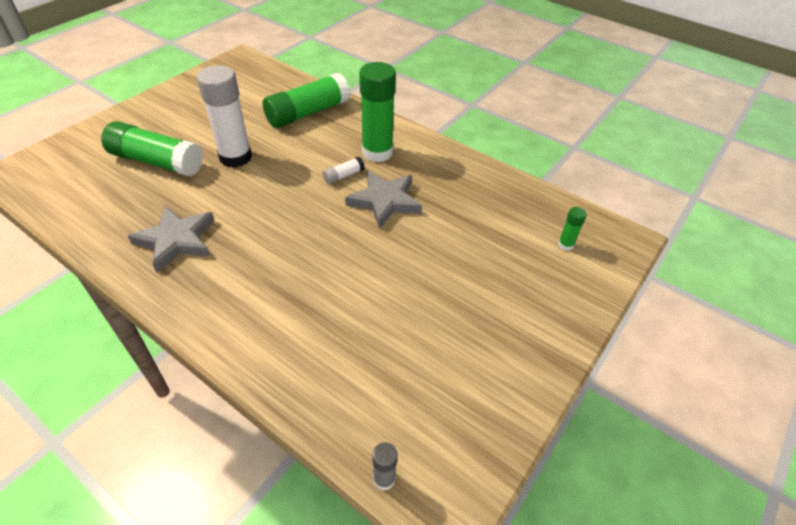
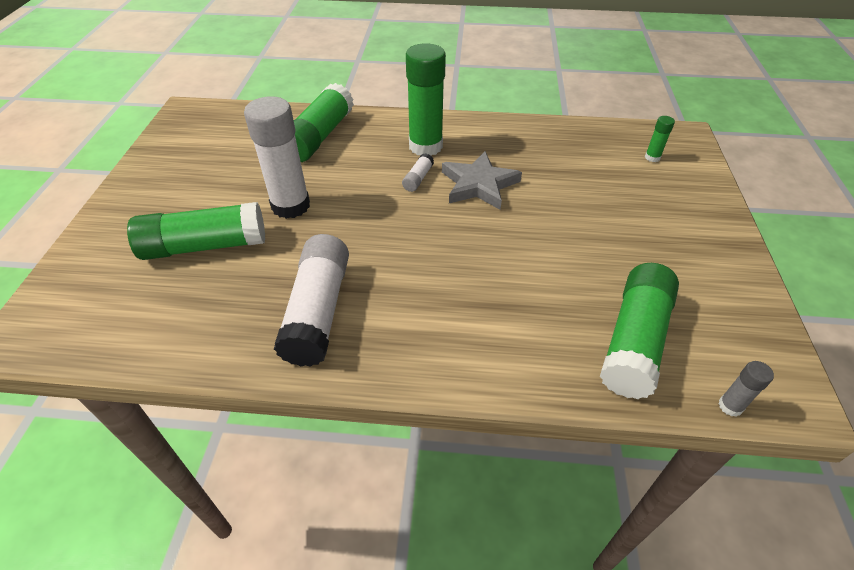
camera: 30 degrees left, 0 degrees up
grey star [128,206,215,273] -> white glue stick [274,234,349,367]
none -> green glue stick [600,263,679,399]

